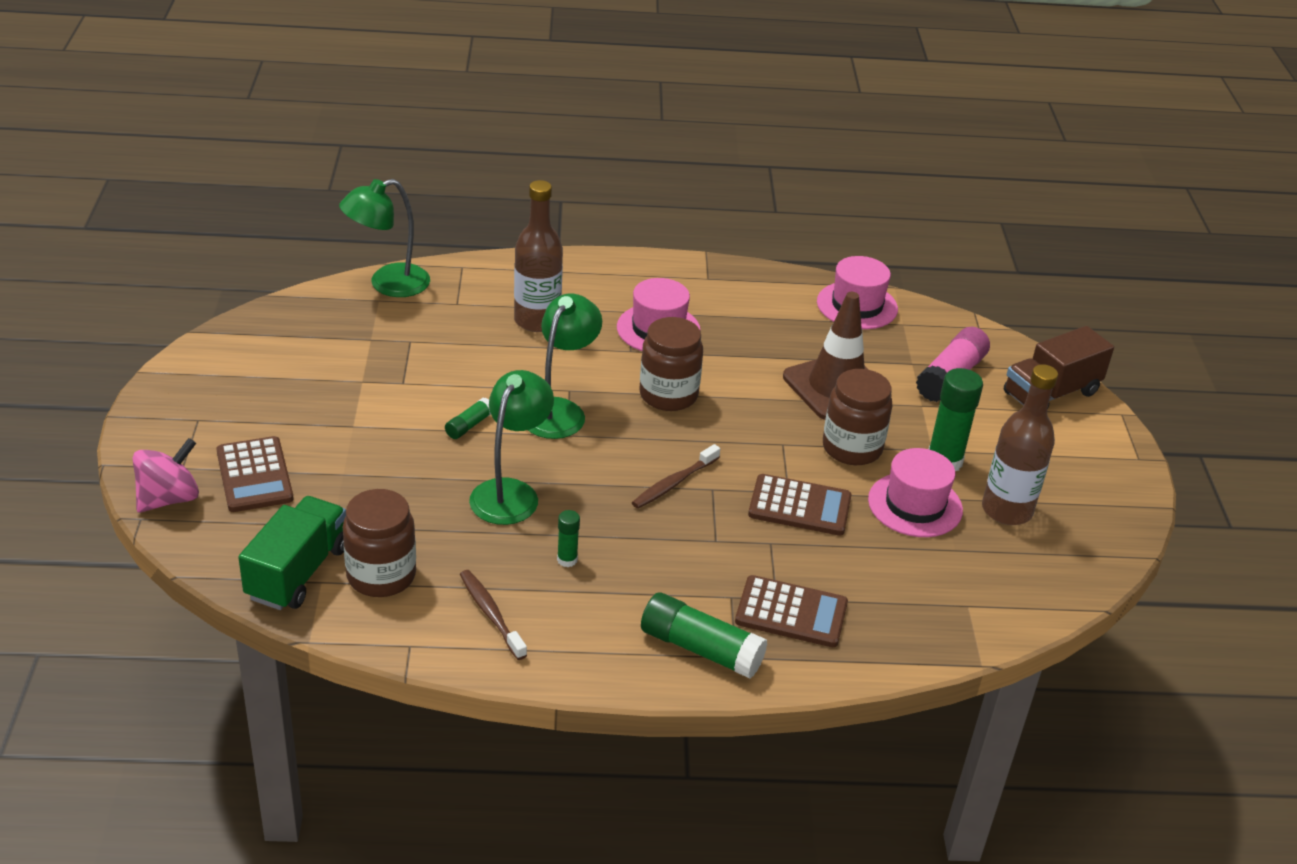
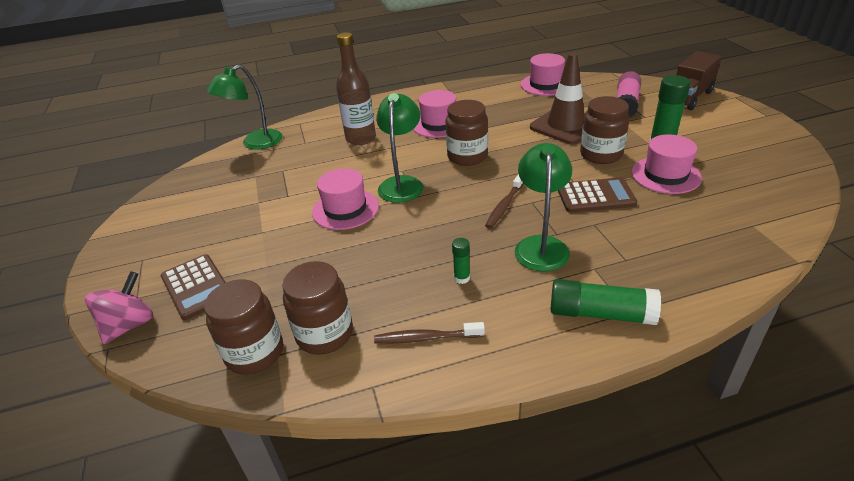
camera: 10 degrees left, 0 degrees up
green truck [238,496,346,610] -> brown jar [204,279,283,375]
green glue stick [445,398,491,439] -> pink hat [312,168,379,230]
brown toothbrush [460,570,527,660] -> brown toothbrush turned 45 degrees counterclockwise [374,322,485,344]
green lamp [469,370,554,525] -> green lamp moved to [514,143,572,272]
brown calculator [735,575,848,647] -> none
brown bottle [982,364,1058,525] -> none

